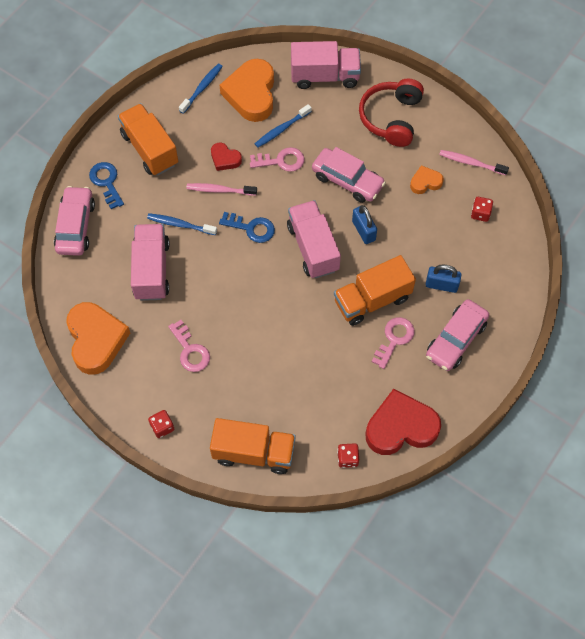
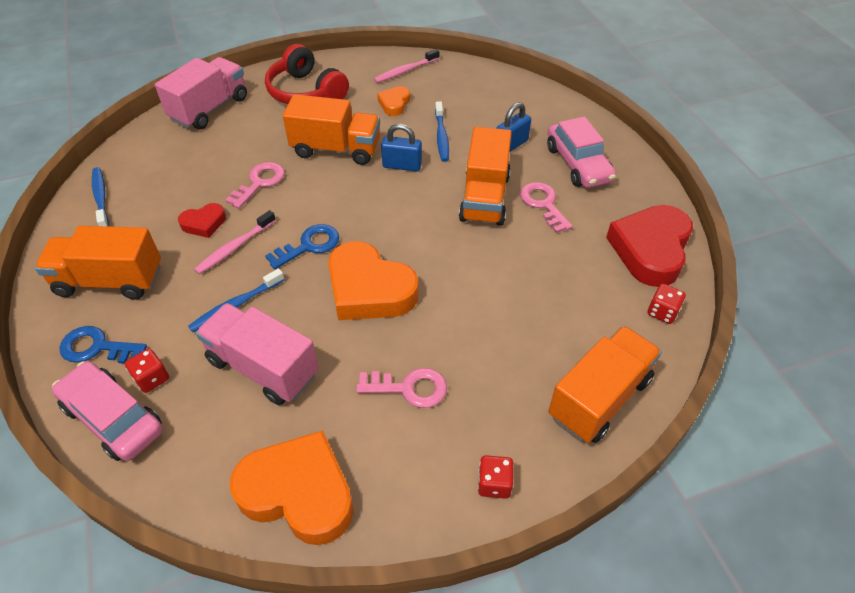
camera: 55 degrees left, 15 degrees down
orange heart [220,59,274,122] -> orange heart moved to [328,241,419,320]
blue toothbrush [255,104,312,148] -> blue toothbrush moved to [435,101,449,162]
pink truck [287,200,341,279] -> none
pink car [312,147,386,203] -> orange truck [283,94,380,165]
red dice [471,197,493,222] -> red dice moved to [125,348,169,393]

